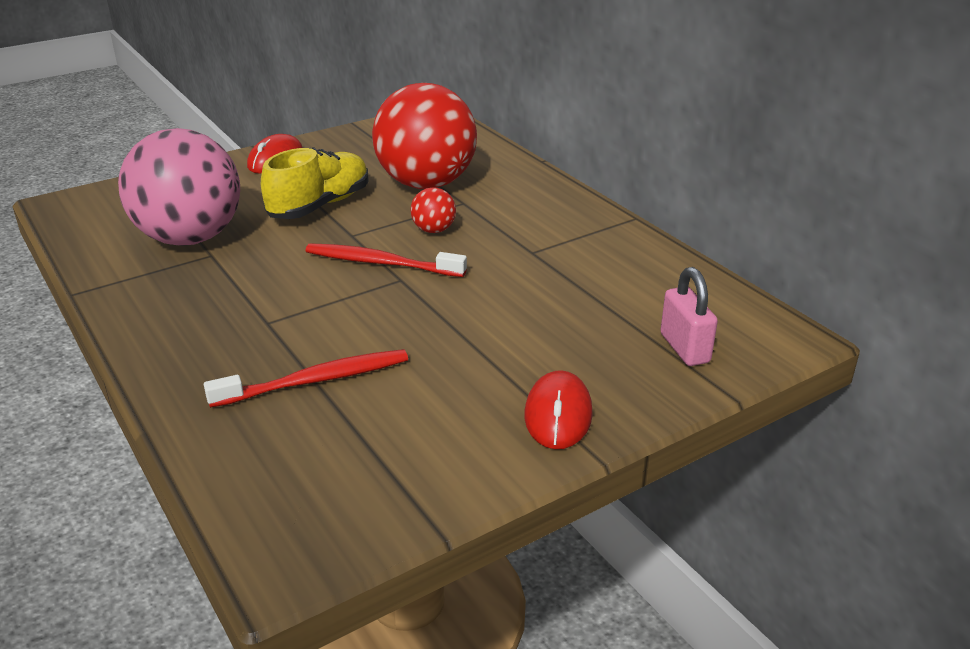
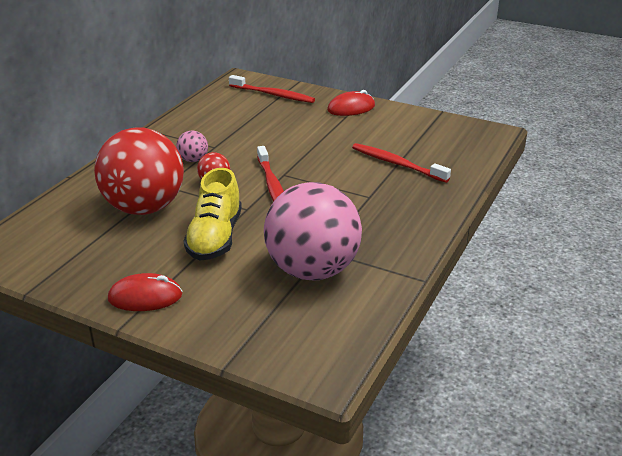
camera: 120 degrees left, 0 degrees up
yellow shoe [261,147,368,219] -> yellow shoe turned 90 degrees counterclockwise [183,168,242,260]
pink padlock [661,267,718,366] -> red toothbrush [229,75,315,103]
none -> pink ball [176,131,208,162]

